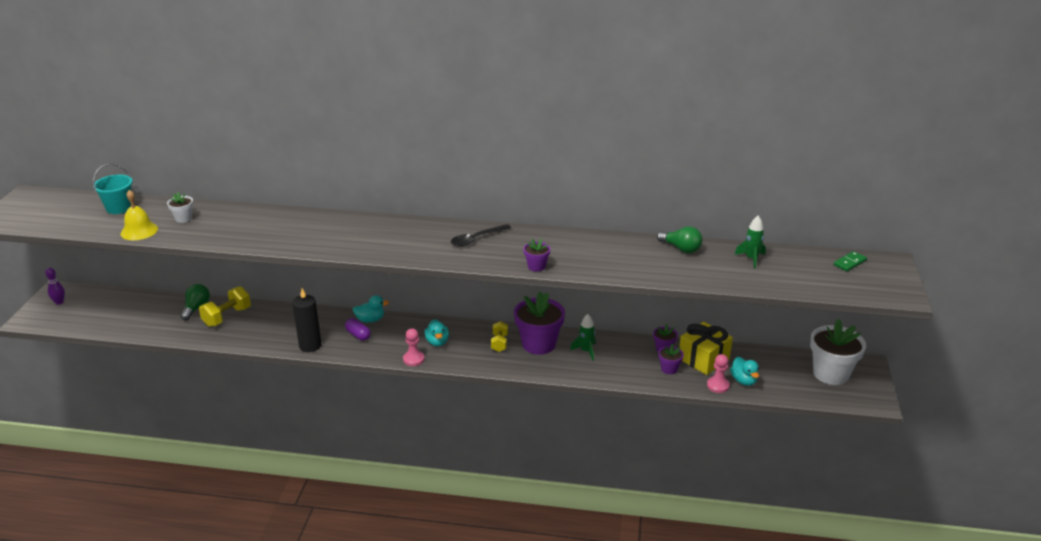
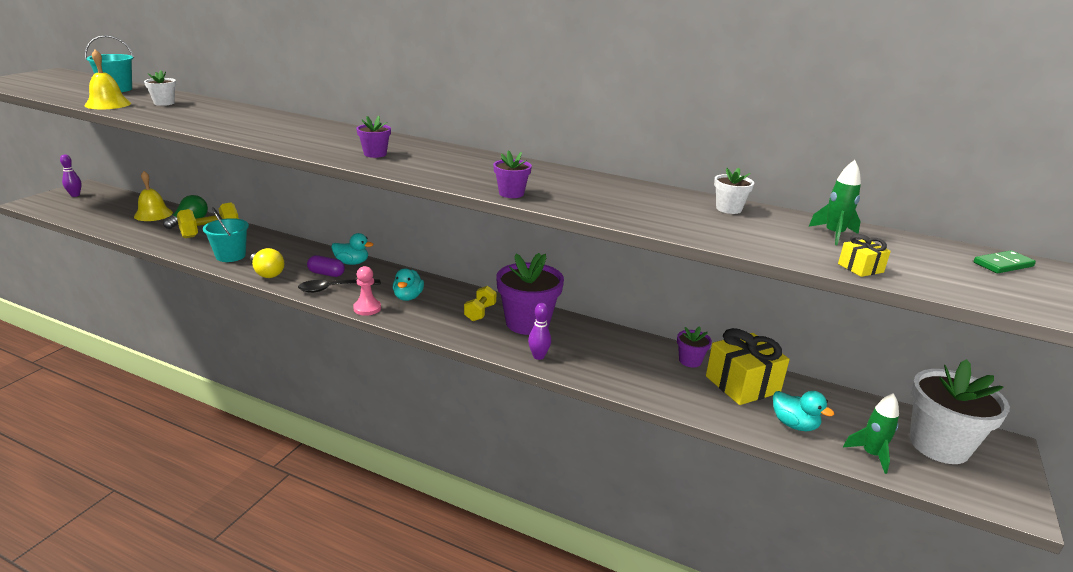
camera: 15 degrees right, 5 degrees down
black candle [292,289,322,352] -> yellow light bulb [250,248,285,278]
purple capsule [345,318,371,341] -> purple capsule turned 45 degrees counterclockwise [307,255,345,277]
black spoon [451,224,511,247] -> black spoon moved to [298,279,381,293]
green rocket [570,314,596,361] -> green rocket moved to [843,393,899,474]
green light bulb [657,226,703,253] -> white flower pot [714,168,754,214]
purple flower pot [658,343,684,374] -> purple flower pot moved to [356,116,391,158]
pink pawn [707,354,730,393] -> none
turquoise duck [730,357,759,386] -> turquoise duck turned 45 degrees counterclockwise [773,391,834,431]
none -> yellow bell [134,171,173,221]
none -> turquoise bucket [203,207,249,262]
none -> purple bowling pin [528,303,551,360]
none -> yellow gift [838,234,891,277]

